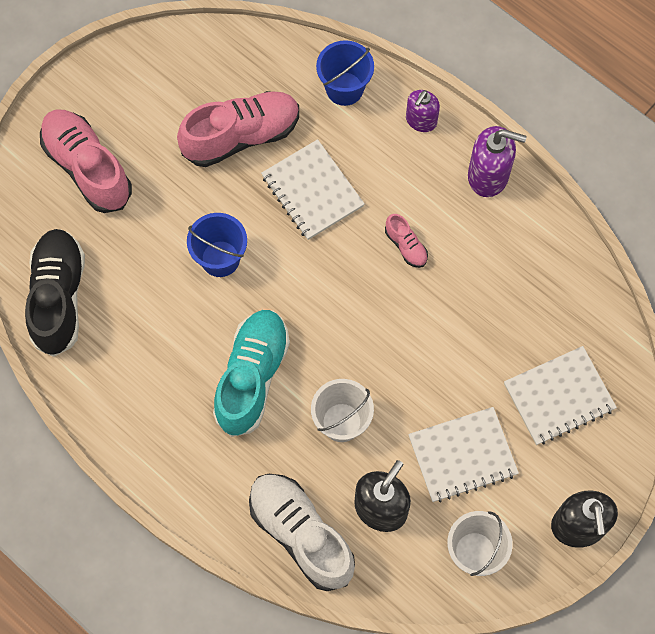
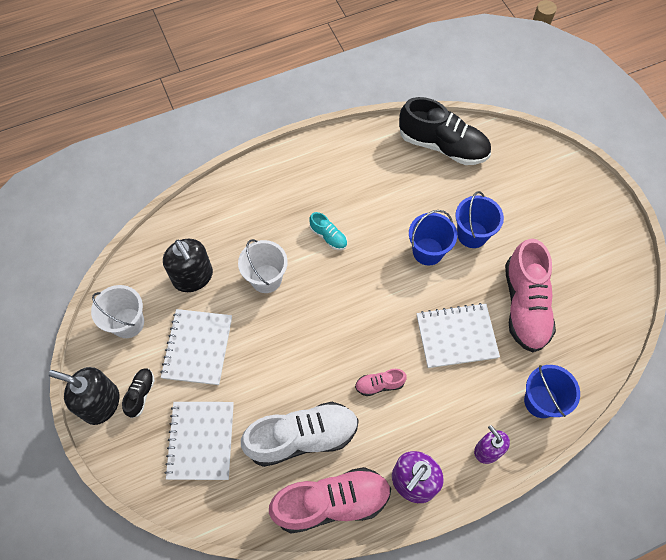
camera: 115 degrees right, 5 degrees down
pink shoe [40,110,132,213] -> pink shoe moved to [269,467,391,534]
turquoise shoe [213,310,290,437] -> turquoise shoe [309,212,347,250], size x0.46
white shoe [249,474,355,591] -> white shoe moved to [241,402,359,467]
none -> black shoe [122,369,155,418]
none -> blue bucket [455,191,504,248]

